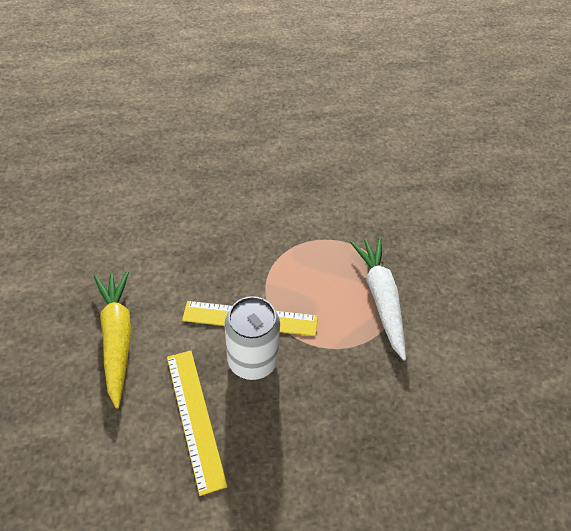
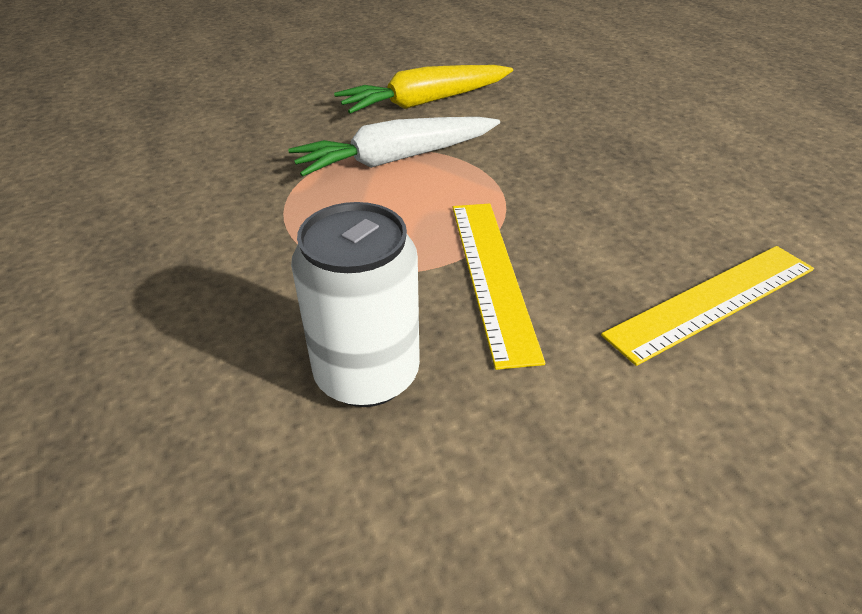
camera: 100 degrees left, 10 degrees down
yellow carrot [94,271,131,409] -> yellow carrot moved to [334,65,513,114]
white can [224,296,280,380] -> white can moved to [291,202,420,407]

